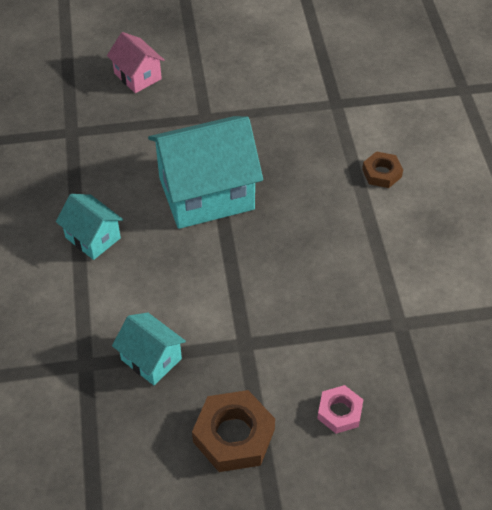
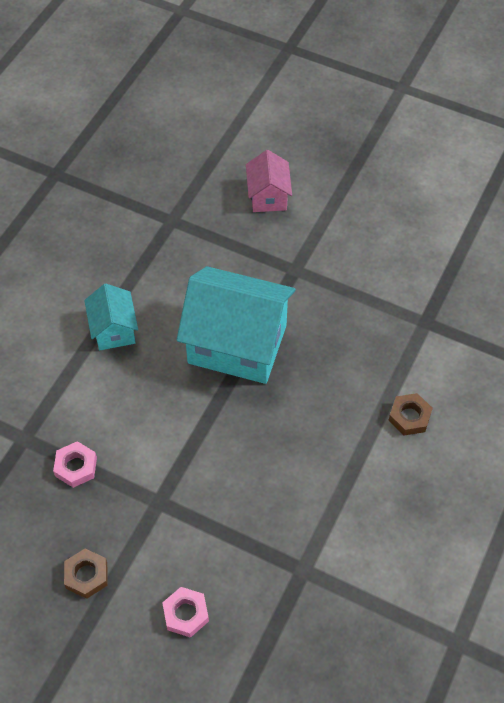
camera: 35 degrees right, 5 degrees up
turquoise house [112,313,186,385] -> pink nut [53,441,97,488]
brown nut [192,390,275,472] -> brown nut [64,549,108,599], size x0.59

